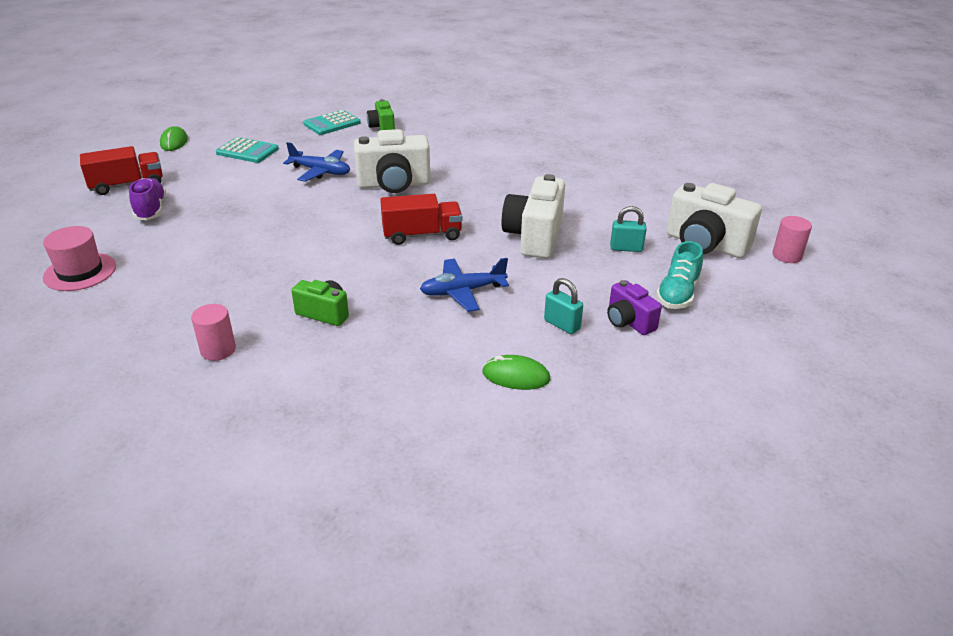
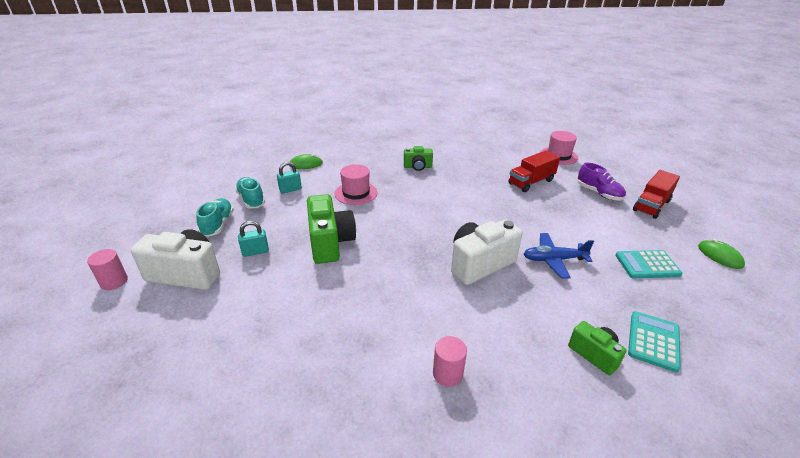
camera: 155 degrees right, 0 degrees up
pink cylinder [191,304,236,361] -> pink cylinder moved to [433,336,467,387]
red truck [380,194,462,245] -> red truck moved to [508,150,560,192]
blue plane [420,258,509,312] -> pink hat [335,164,378,205]
white camera [502,174,565,259] -> green camera [307,194,356,264]
turquoise padlock [544,278,583,334] -> turquoise padlock turned 45 degrees counterclockwise [277,162,302,194]
purple camera [607,280,662,335] -> turquoise shoe [235,177,265,208]

